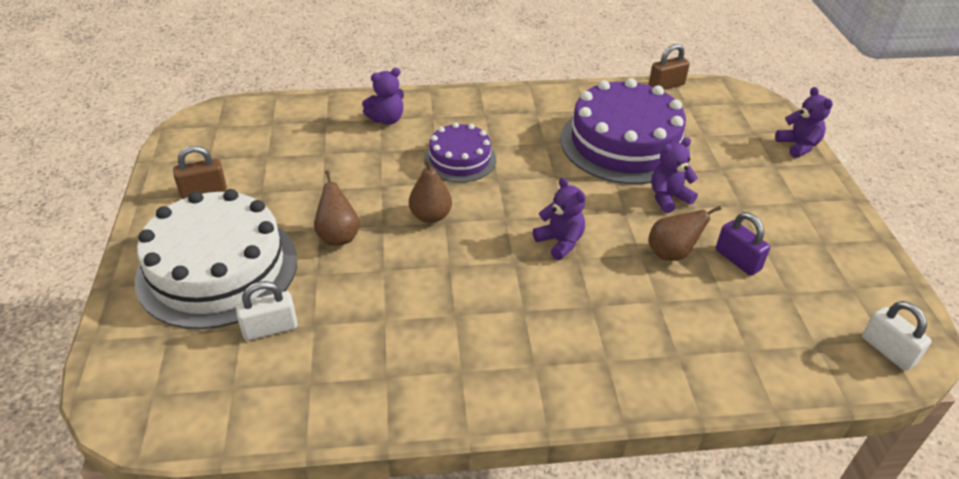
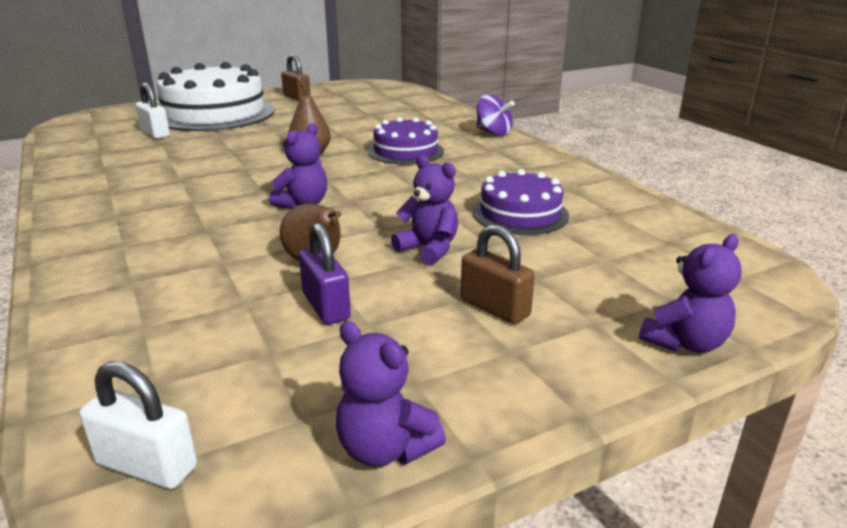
camera: 70 degrees right, 15 degrees down
brown pear [314,170,360,246] -> none
purple teddy bear [362,68,404,125] -> purple teddy bear moved to [336,321,446,467]
purple cake [560,78,690,184] -> purple cake [473,169,569,235], size x0.55
brown padlock [649,44,690,90] -> brown padlock moved to [461,224,535,324]
purple padlock [716,212,770,276] -> purple padlock turned 60 degrees counterclockwise [299,222,351,325]
white padlock [862,301,932,371] -> white padlock turned 75 degrees clockwise [79,361,197,489]
none -> purple spinning top [477,94,515,136]

